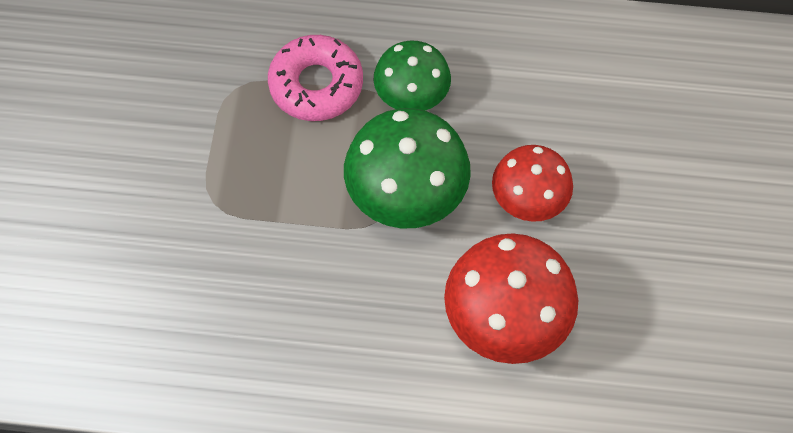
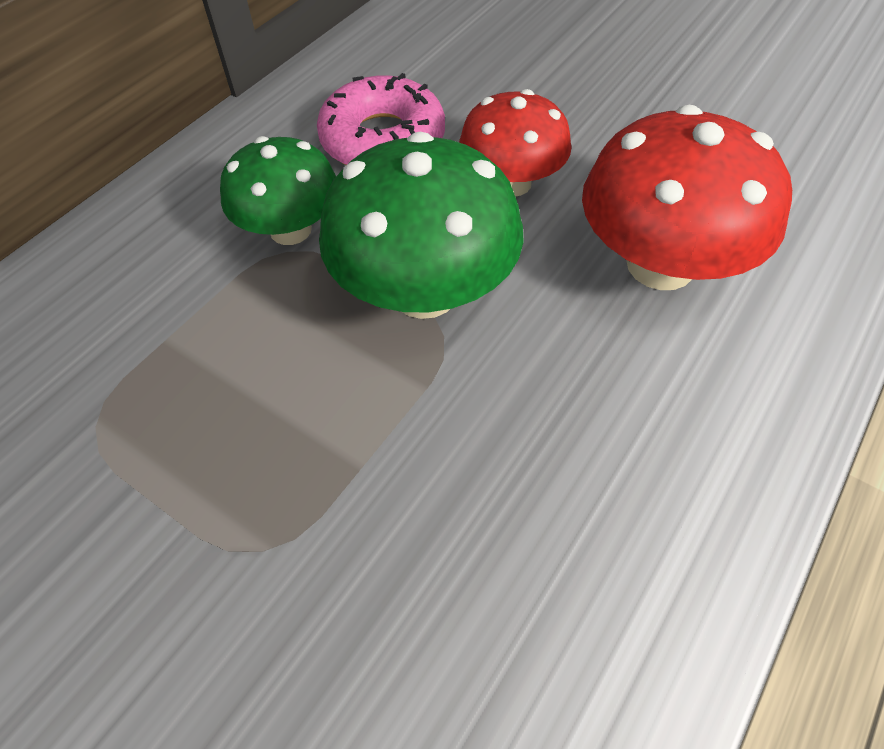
camera: 60 degrees left, 10 degrees down
pink donut [268,35,363,121] -> pink donut moved to [317,73,445,165]

